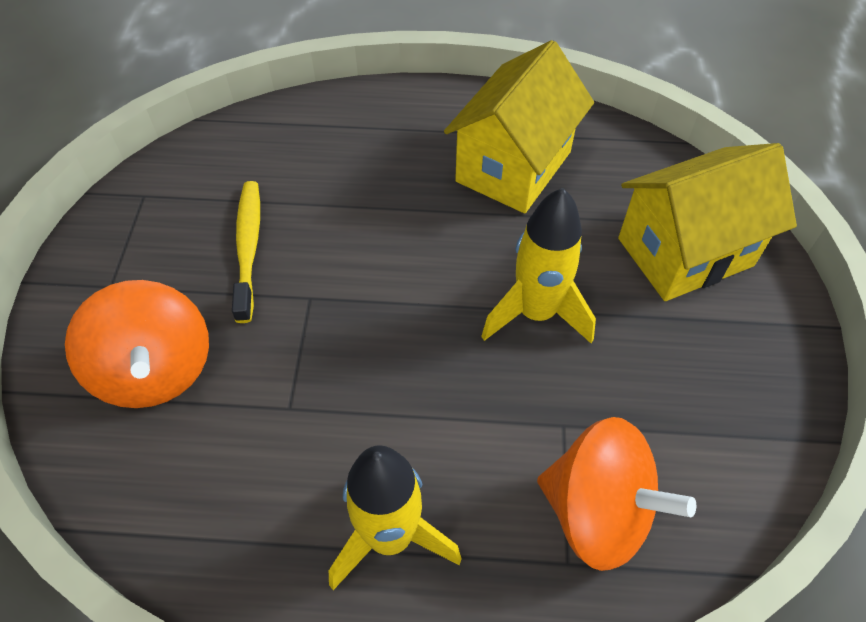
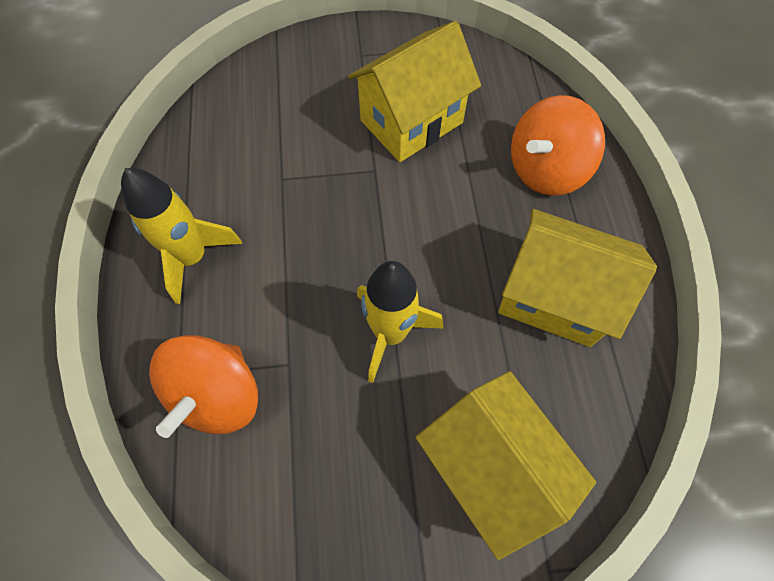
camera: 80 degrees right, 10 degrees up
orange spinning top [65,280,209,408] -> orange spinning top moved to [511,95,605,196]
yellow toothbrush [232,181,260,323] -> yellow house [348,21,481,162]

